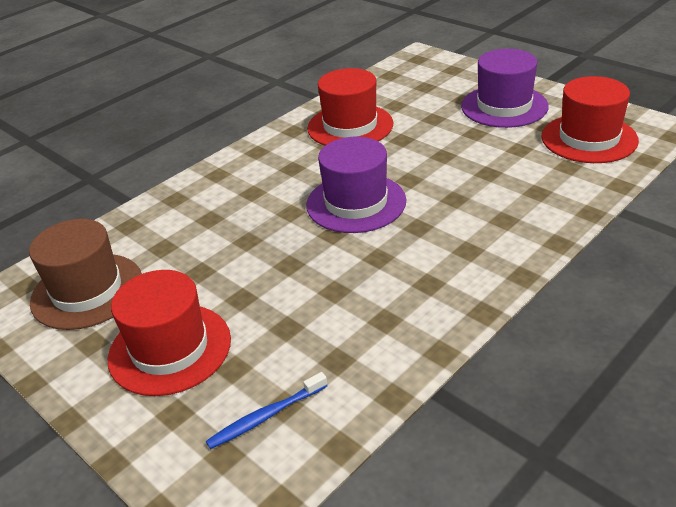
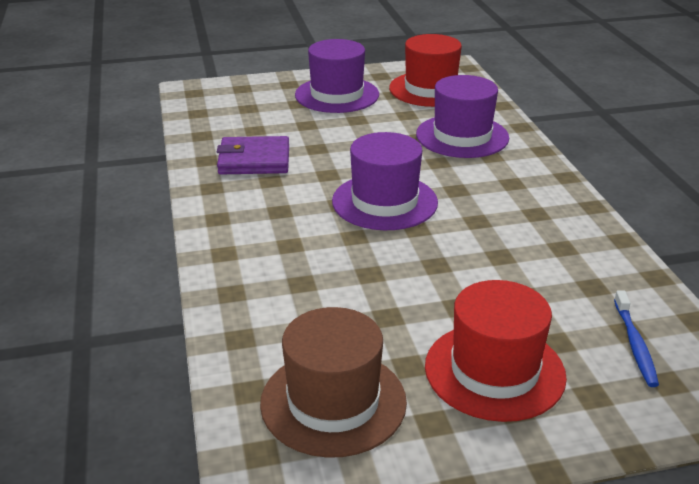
camera: 60 degrees left, 5 degrees down
red hat [307,68,393,146] -> purple wallet [217,136,289,175]
none -> purple hat [416,75,509,158]

